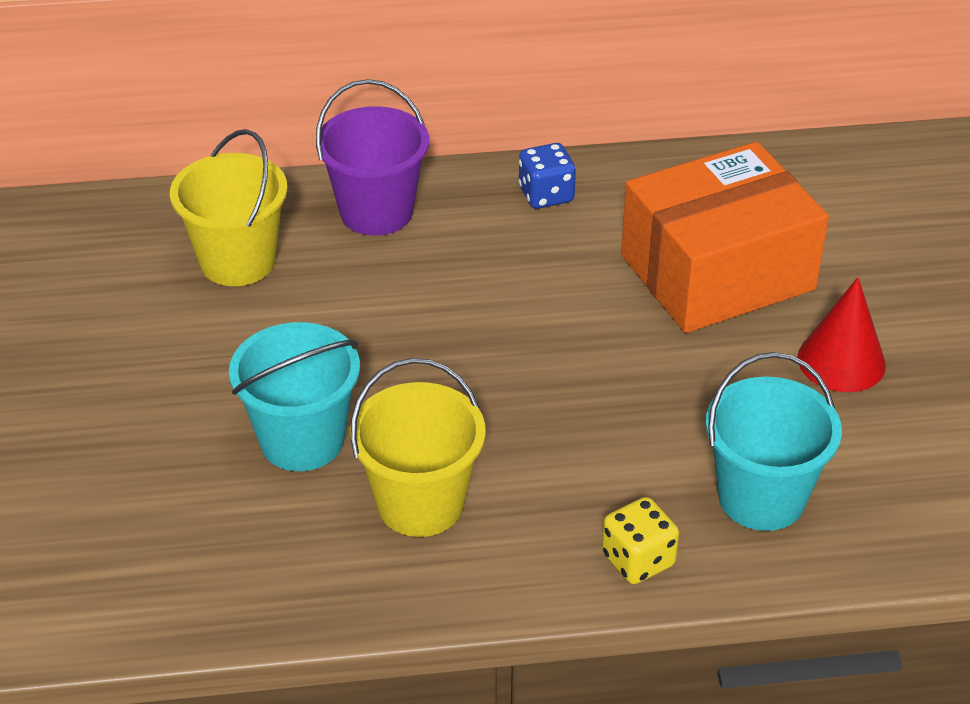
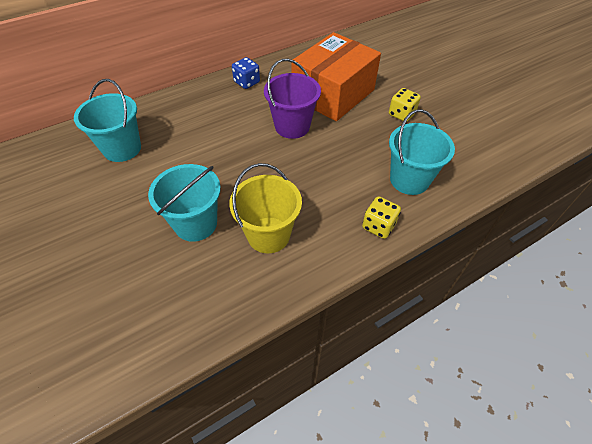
camera: 25 degrees left, 10 degrees up
yellow bucket [170,129,288,286] -> turquoise bucket [74,79,141,162]
purple bucket [316,79,429,236] -> purple bucket moved to [264,59,321,139]
red cone [797,277,886,392] -> yellow dice [389,88,421,122]

